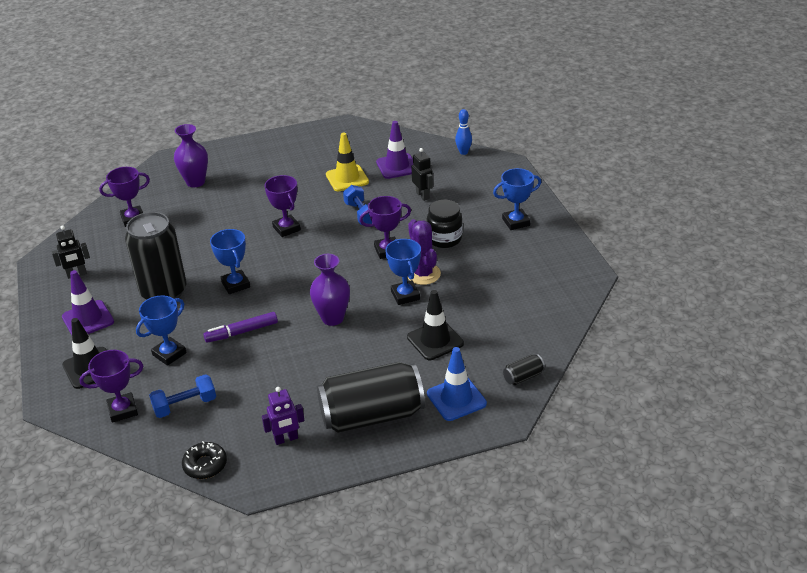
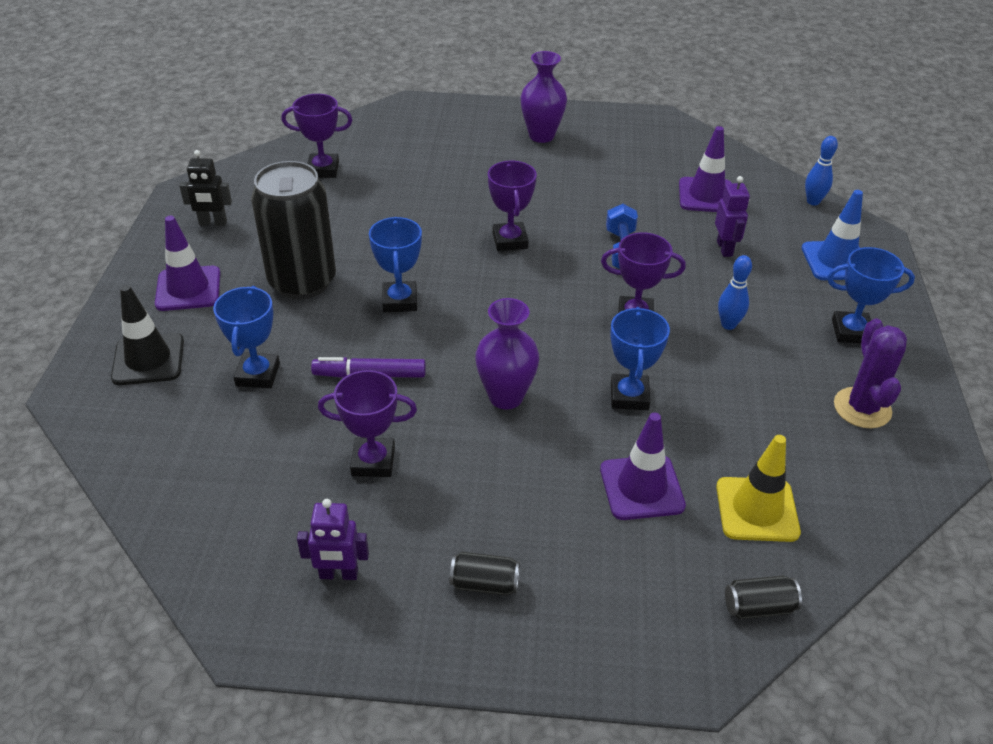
camera: 20 degrees right, 5 degrees up
purple trophy [79,350,143,423] -> purple trophy moved to [318,370,417,477]
blue trophy [136,295,187,366] -> blue trophy turned 60 degrees counterclockwise [213,286,280,388]
blue dumbbell [149,374,216,418] -> none
purple vase [174,124,208,187] -> purple vase moved to [521,51,567,143]
black donut [182,441,227,479] -> none
black can [317,362,425,433] -> black can [450,552,520,595], size x0.40
yellow traffic cone [326,132,369,191] -> yellow traffic cone moved to [716,435,801,542]
purple cactus [407,219,441,285] -> purple cactus moved to [834,318,907,429]
black traffic cone [407,290,464,360] -> purple traffic cone [600,412,686,520]
black robot [411,148,433,201] -> purple robot [715,176,750,257]
black jar [427,200,462,248] -> blue bowling pin [718,255,752,330]
blue traffic cone [427,347,487,421] -> blue traffic cone moved to [802,190,863,280]

